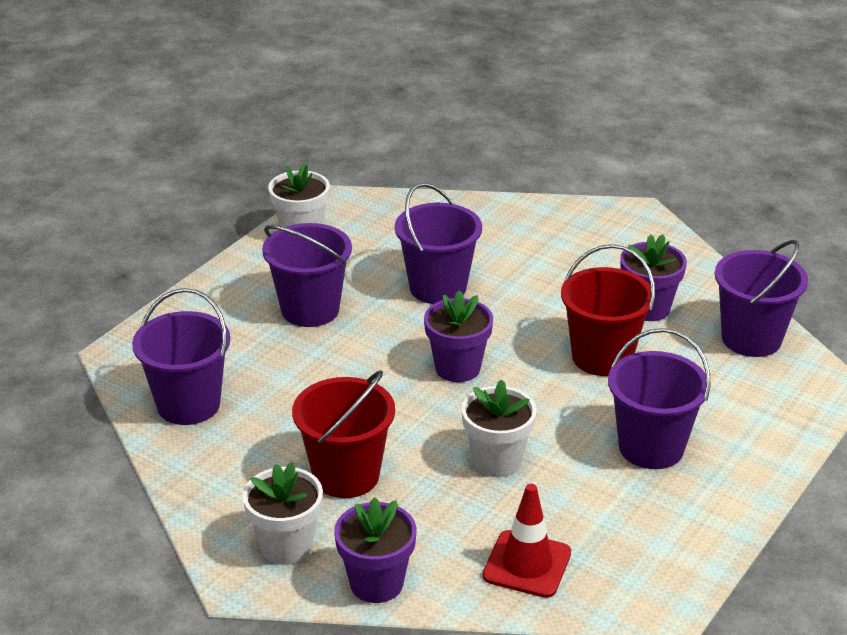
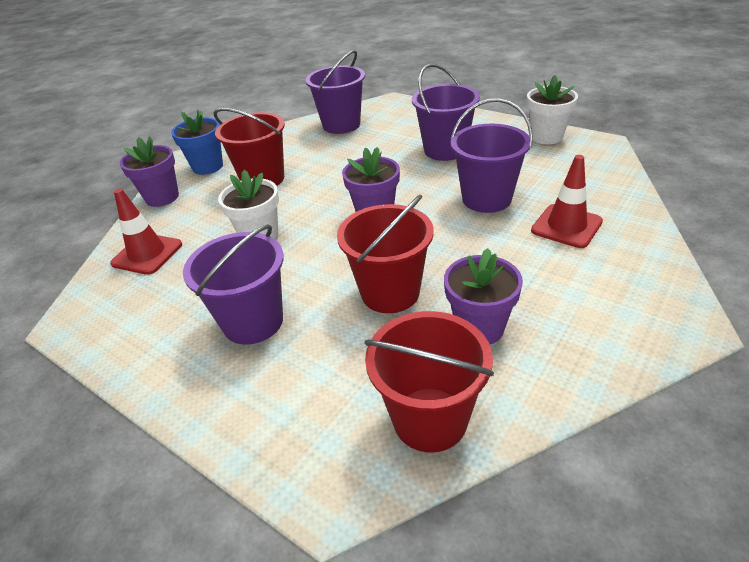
camera: 95 degrees right, 5 degrees up
white flower pot [243,462,323,565] -> blue flower pot [171,110,223,175]
purple bucket [715,240,808,357] -> red bucket [364,311,494,453]
none -> red traffic cone [531,155,603,248]

